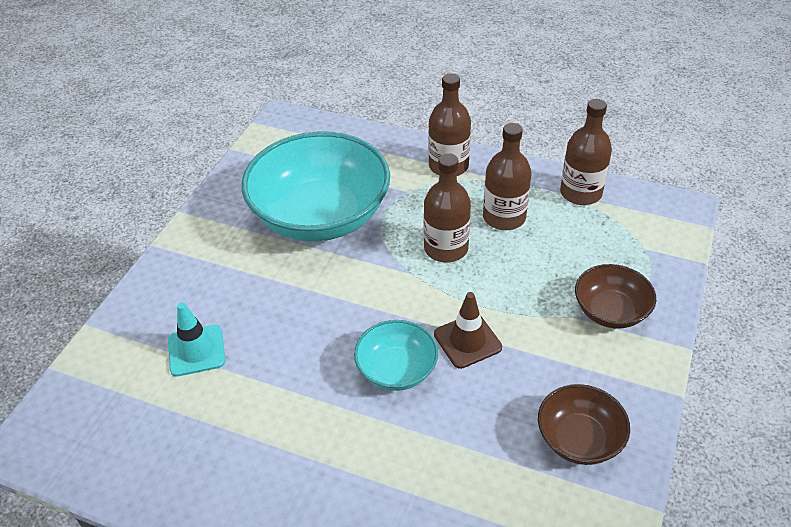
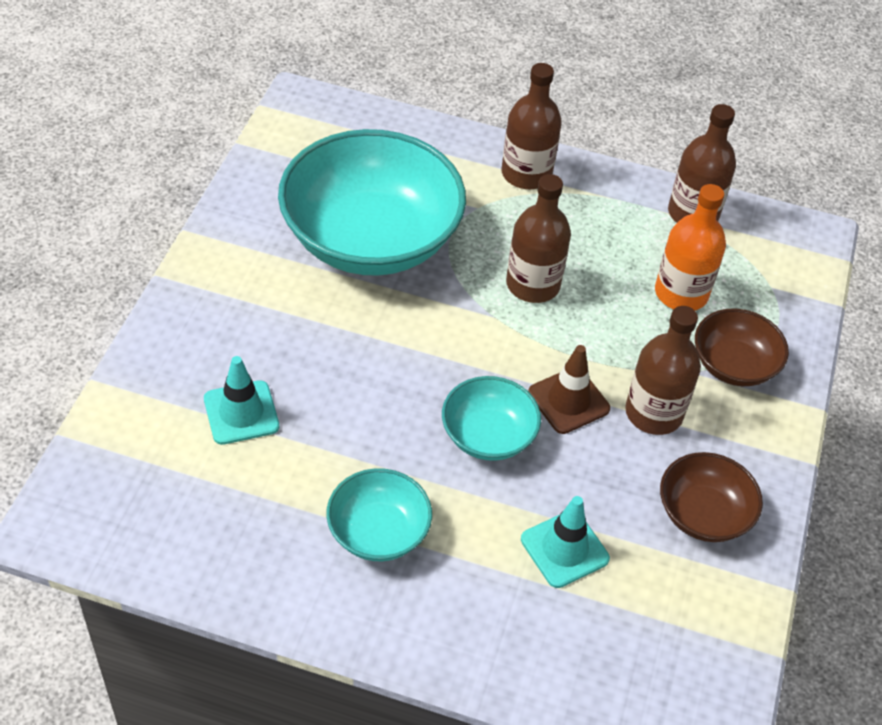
camera: 10 degrees left, 5 degrees up
brown bottle [483,123,532,230] -> brown bottle moved to [625,306,701,435]
none -> turquoise bowl [326,468,432,561]
none -> turquoise traffic cone [521,496,610,588]
none -> orange bottle [655,184,726,310]

